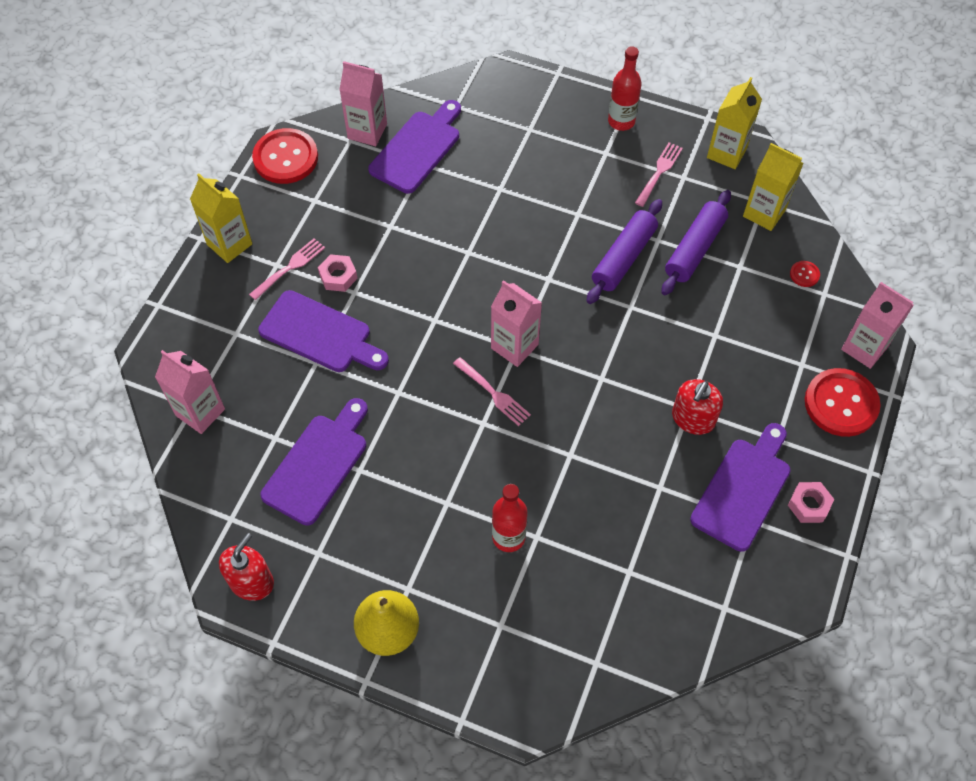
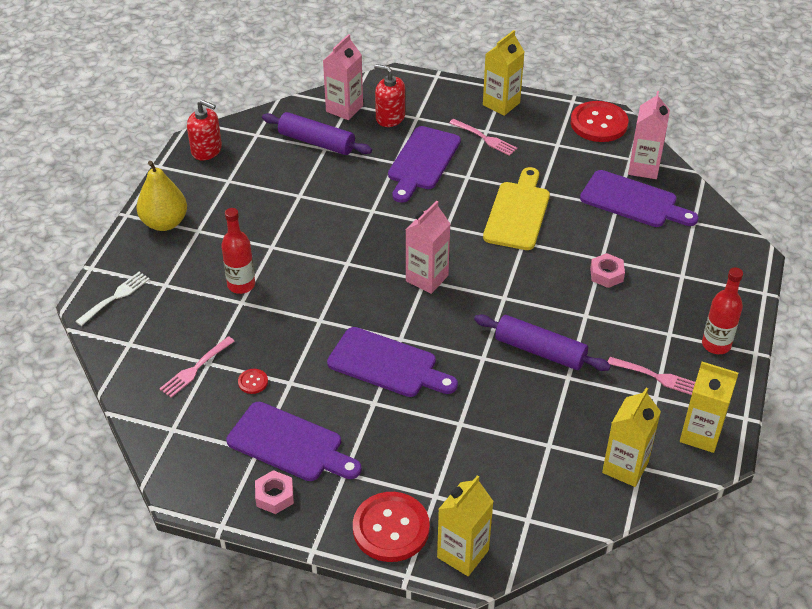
camera: 85 degrees right, 15 degrees down
purple cutting board [260,398,368,526] -> purple cutting board moved to [327,327,458,397]
pink nut [318,254,358,292] -> pink nut moved to [590,253,625,288]
pink fork [453,357,531,426] -> pink fork moved to [159,336,235,398]
purple rolling pin [662,190,731,295] -> purple rolling pin moved to [262,112,372,155]
red soap dispenser [672,379,723,435] -> red soap dispenser moved to [374,64,405,127]
red button [790,261,820,287] -> red button moved to [238,369,268,394]
pink carton [841,282,914,369] -> yellow carton [437,475,494,576]
none -> white fork [75,272,150,326]
none -> yellow cutting board [483,167,550,250]

